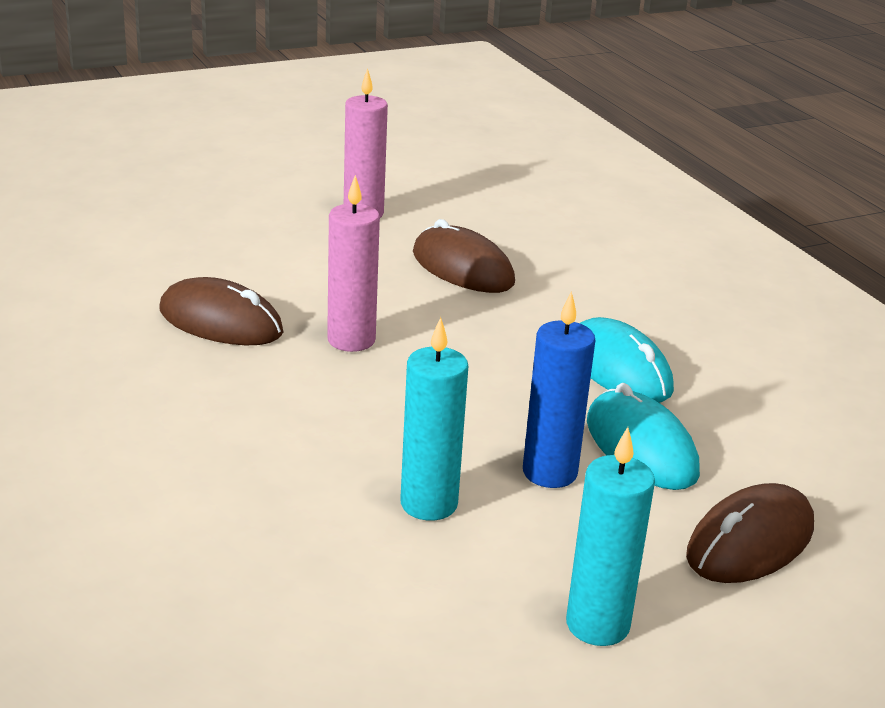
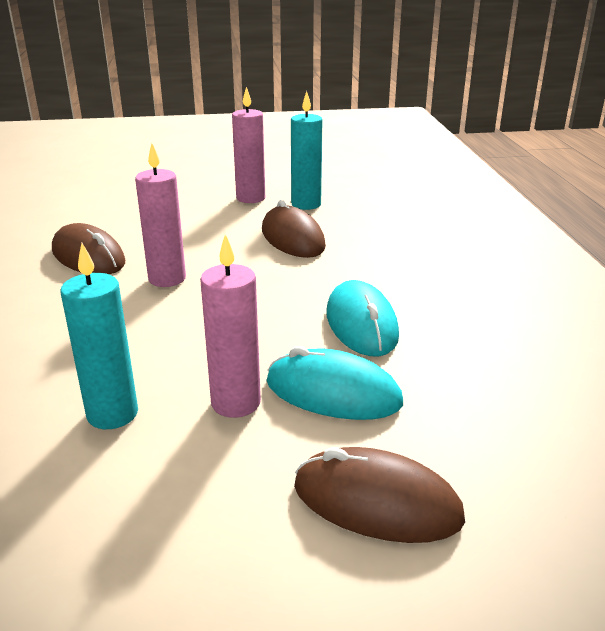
camera: 20 degrees right, 0 degrees up
blue candle [523,291,595,488] -> pink candle [200,234,261,418]
turquoise candle [566,427,655,646] -> turquoise candle moved to [291,91,322,210]
turquoise mouse [587,383,700,490] -> turquoise mouse turned 60 degrees counterclockwise [266,346,403,420]
brown mouse [686,483,814,583] -> brown mouse turned 45 degrees clockwise [294,447,465,543]

